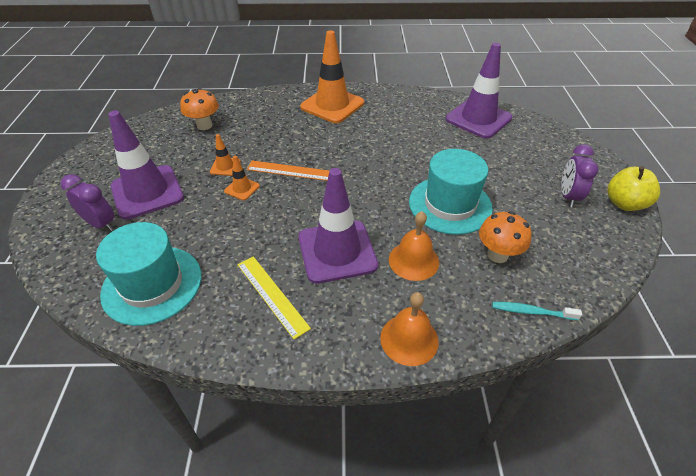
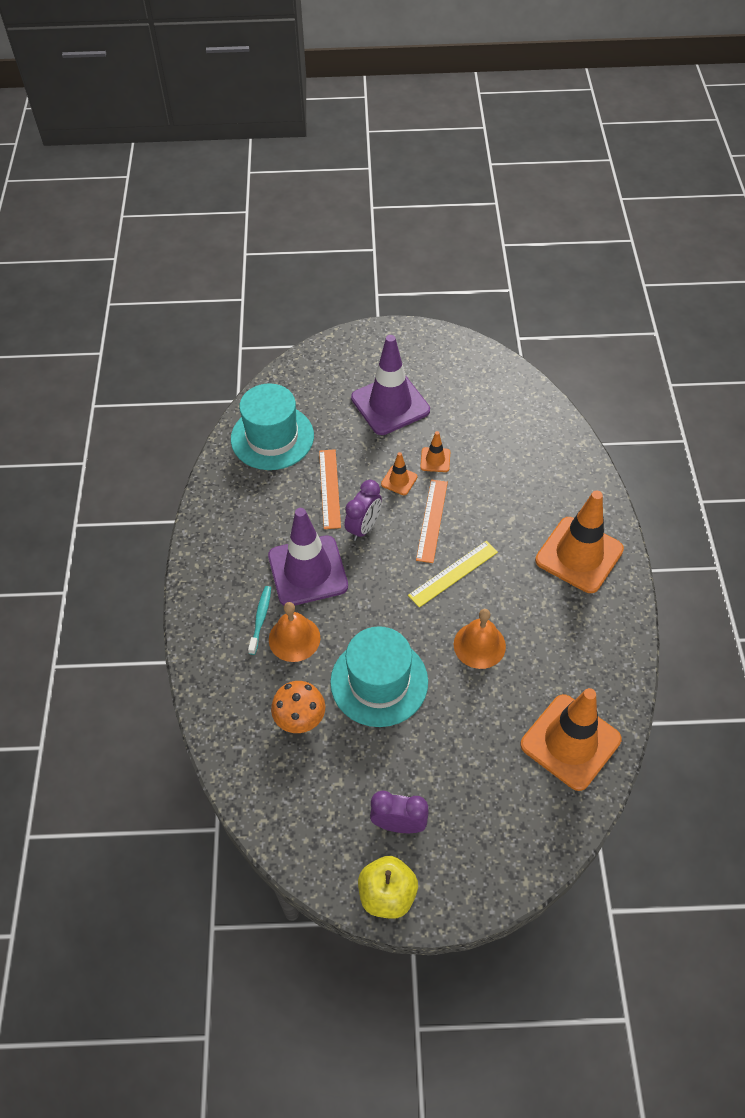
camera: 90 degrees right, 10 degrees up
purple clock [61,174,114,231] -> purple clock moved to [345,480,382,541]
orange mushroom [180,88,219,130] -> none
yellow ruler [237,256,311,339] -> yellow ruler moved to [408,541,498,608]
orange bell [380,292,439,366] -> orange bell moved to [454,609,506,669]
purple traffic cone [445,43,512,139] -> orange traffic cone [520,688,622,791]
turquoise toothbrush [492,302,582,320] -> turquoise toothbrush moved to [248,586,271,655]
none -> orange ruler [319,449,341,529]

